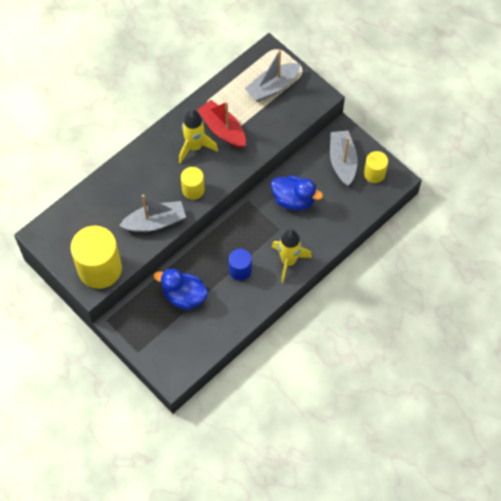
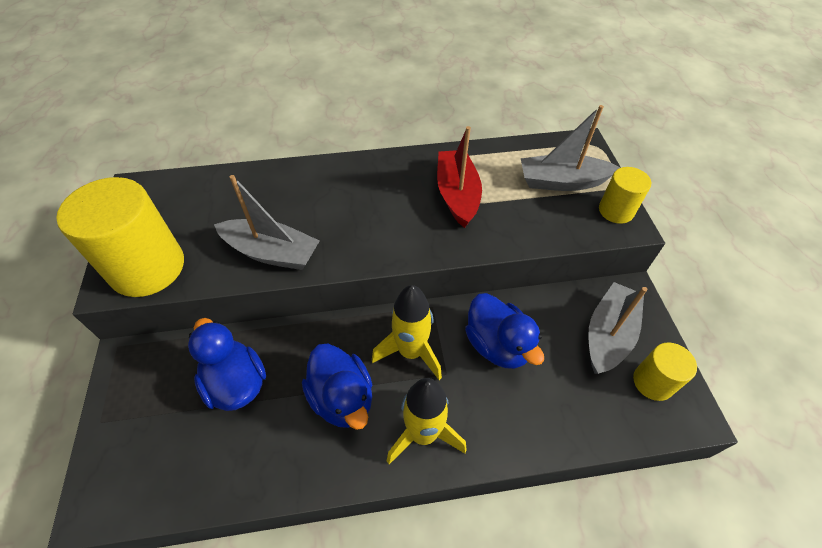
camera: 35 degrees right, 10 degrees down
yellow rocket [179,110,218,164] -> yellow rocket moved to [372,285,442,380]
yellow cylinder [181,167,205,200] -> yellow cylinder moved to [599,167,651,224]
blue cylinder [229,249,252,281] -> blue duck [302,344,372,430]

